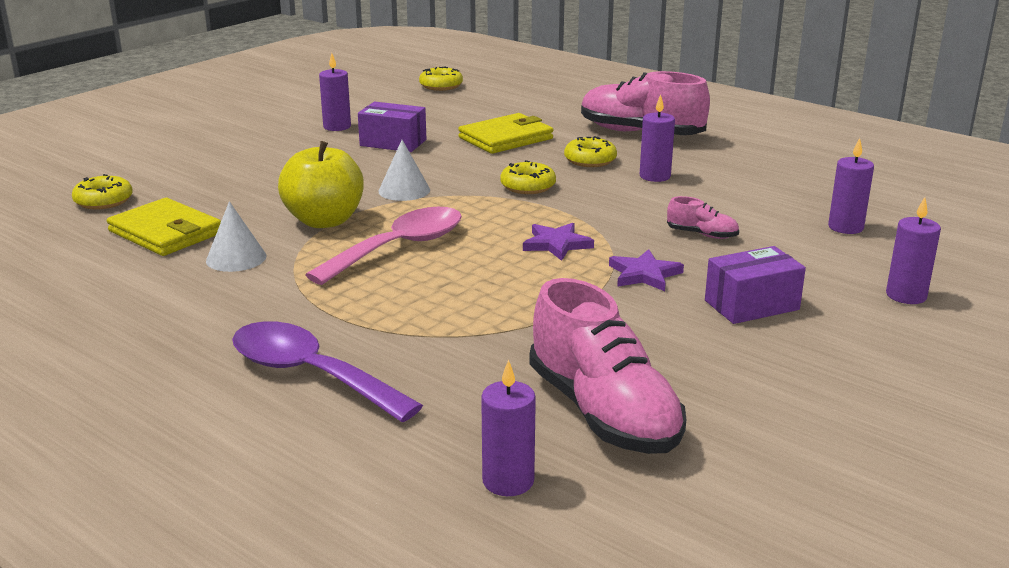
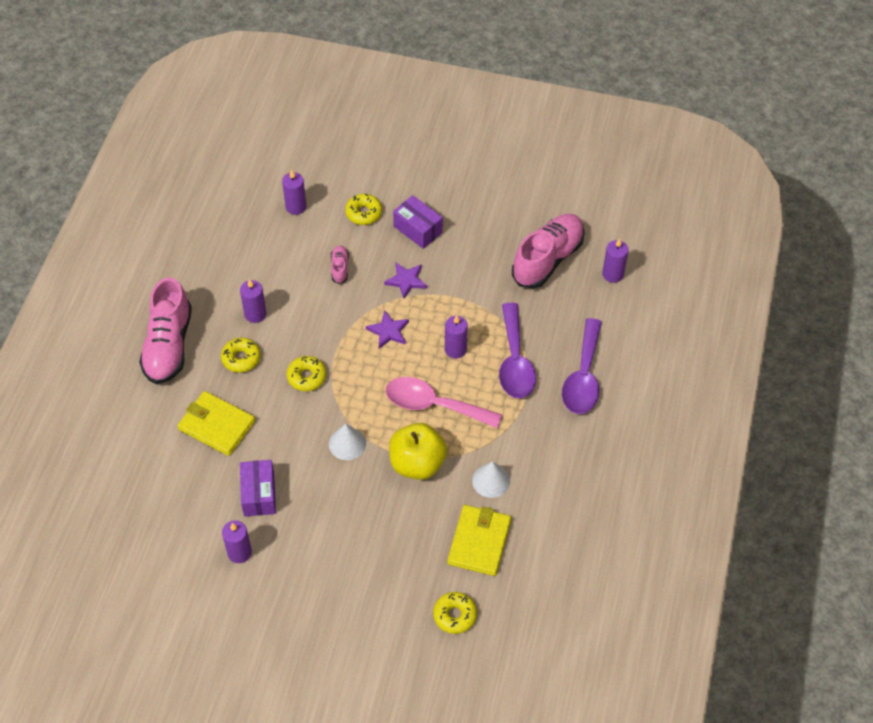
camera: 115 degrees left, 30 degrees up
yellow donut [419,66,463,91] -> yellow donut moved to [345,194,382,225]
purple candle [886,197,941,304] -> purple candle moved to [445,315,468,359]
none -> purple spoon [499,303,536,399]

